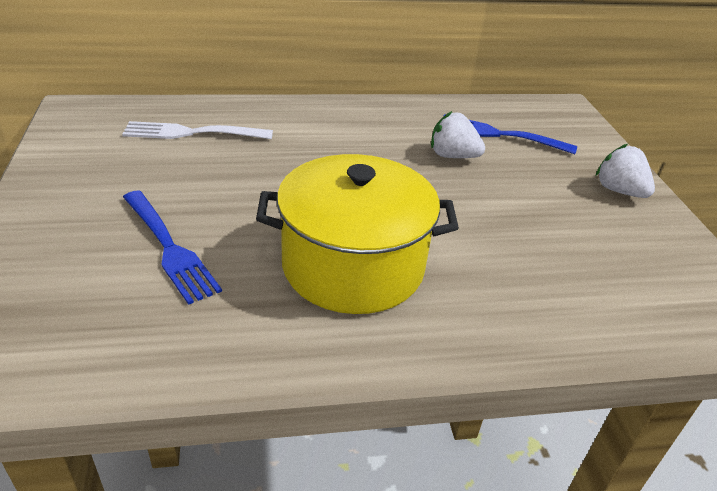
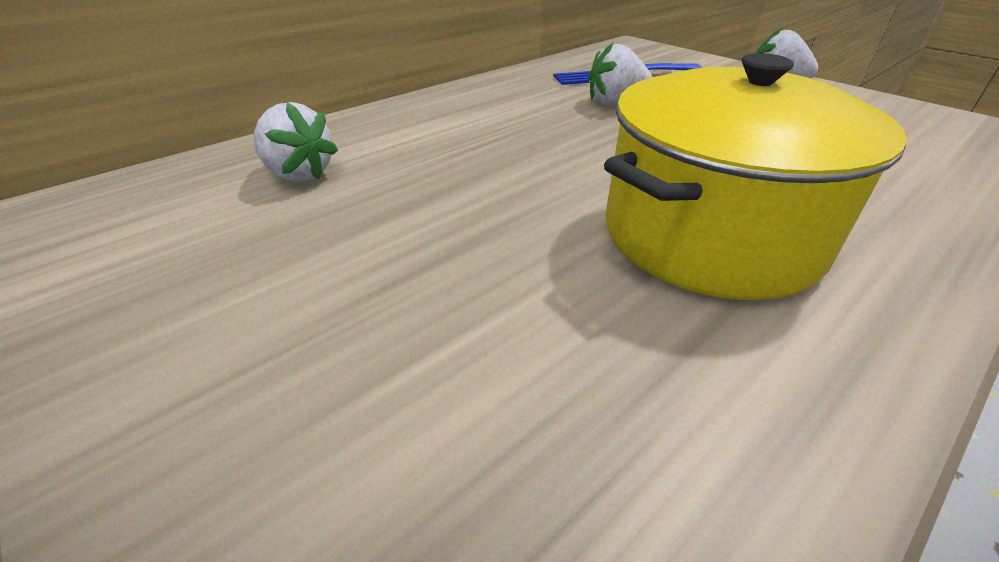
camera: 30 degrees left, 0 degrees up
white fork [122,121,273,139] -> white strawberry [254,102,338,182]
blue fork [123,191,222,305] -> none

